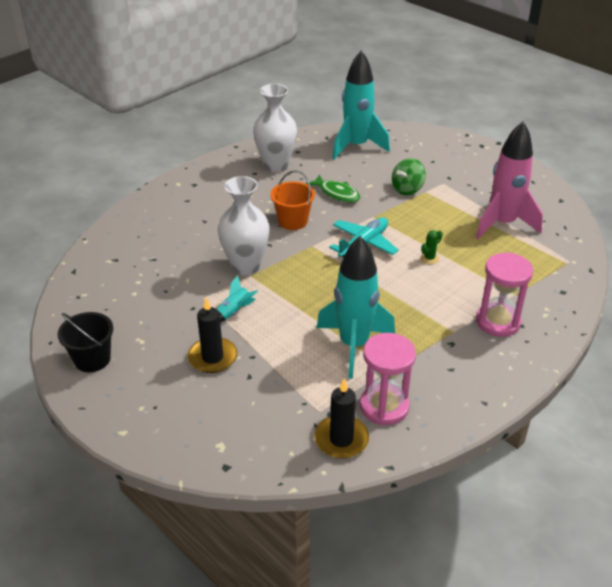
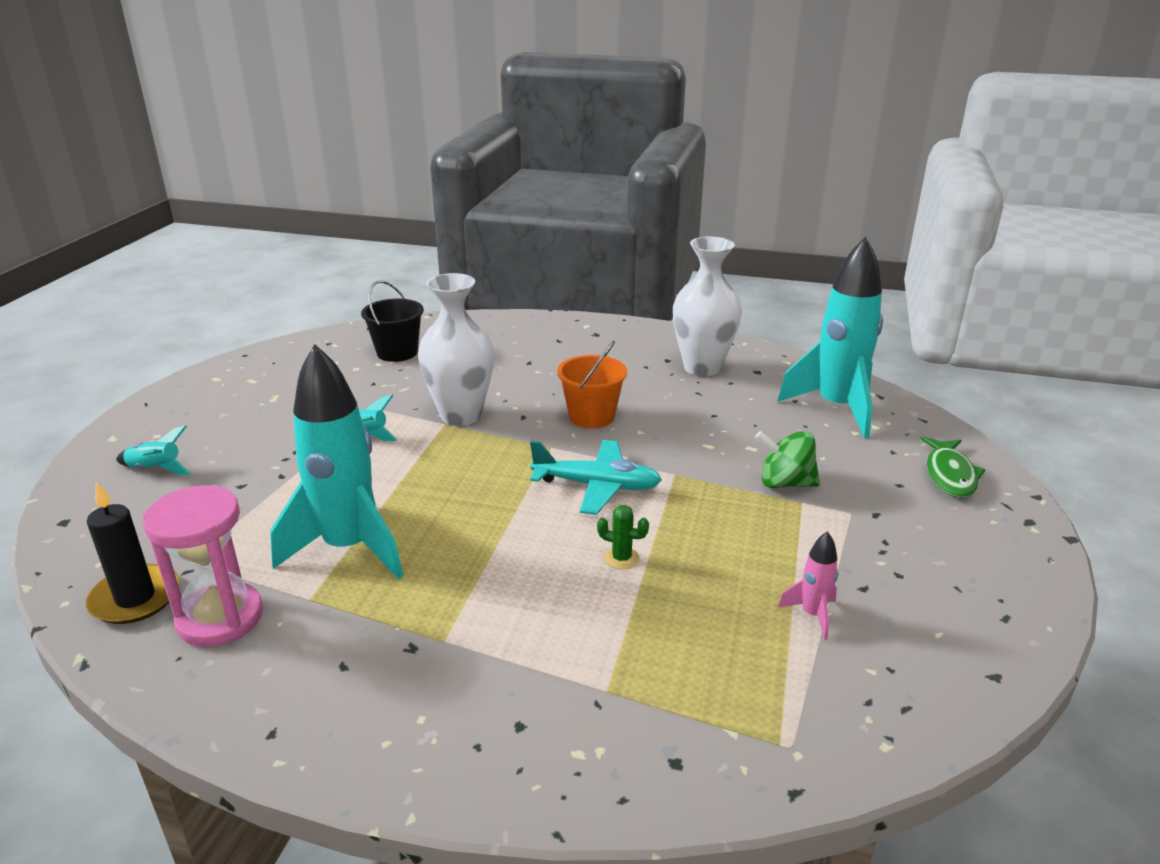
camera: 60 degrees right, 10 degrees down
black bucket [58,312,113,372] -> black bucket moved to [361,281,424,362]
black candle [188,297,237,373] -> none
green fish [305,175,360,203] -> green fish moved to [920,436,985,498]
pink rocket [476,122,543,239] -> pink rocket [778,531,838,640], size x0.42
pink hourglass [476,252,533,337] -> none
none -> turquoise rocket [116,425,191,475]

